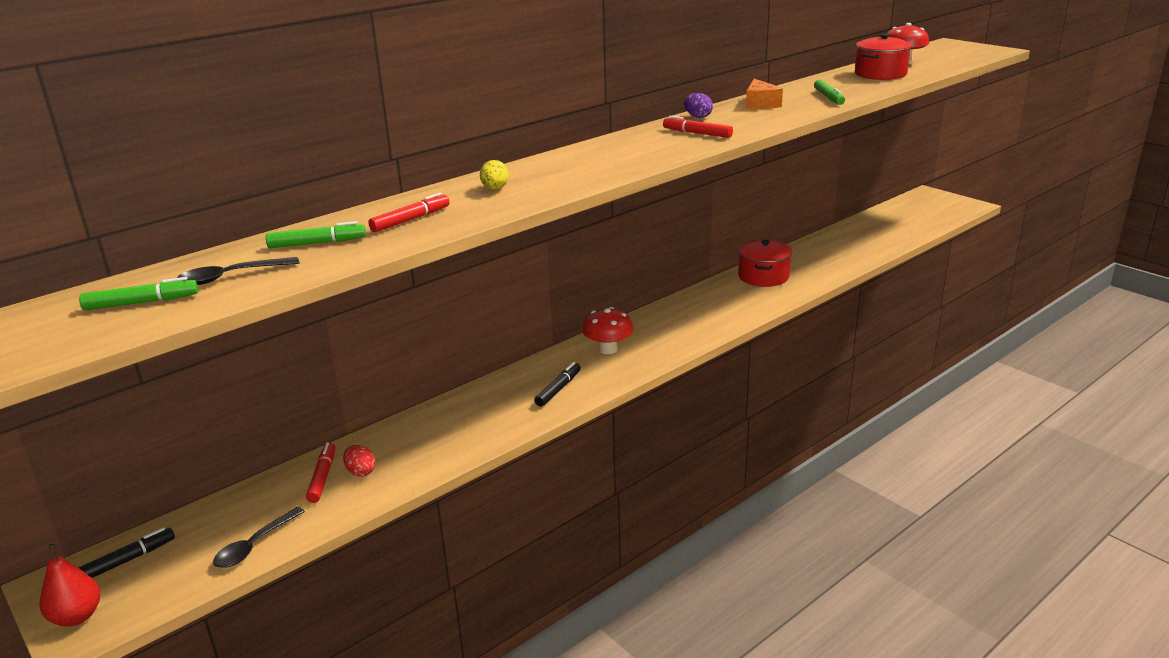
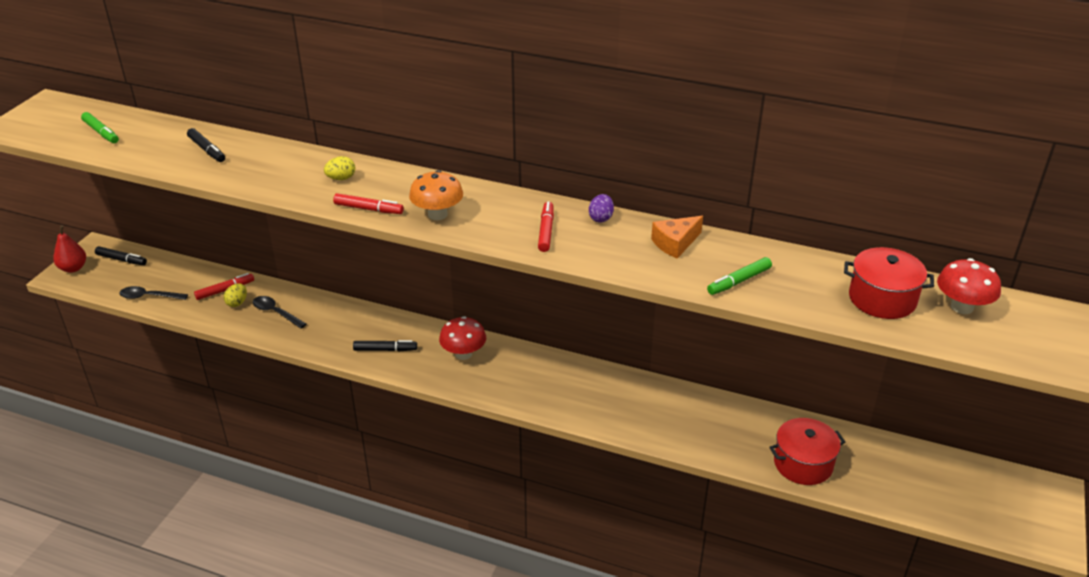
camera: 60 degrees right, 10 degrees up
black spoon [177,257,299,285] -> black spoon moved to [253,296,307,329]
green marker [266,221,366,248] -> black marker [187,128,225,162]
red egg [343,445,376,477] -> yellow egg [224,283,247,307]
red marker [368,192,450,232] -> red marker moved to [333,193,404,214]
red pot [738,240,792,287] -> red pot moved to [769,418,845,485]
none -> orange mushroom [409,170,463,220]

